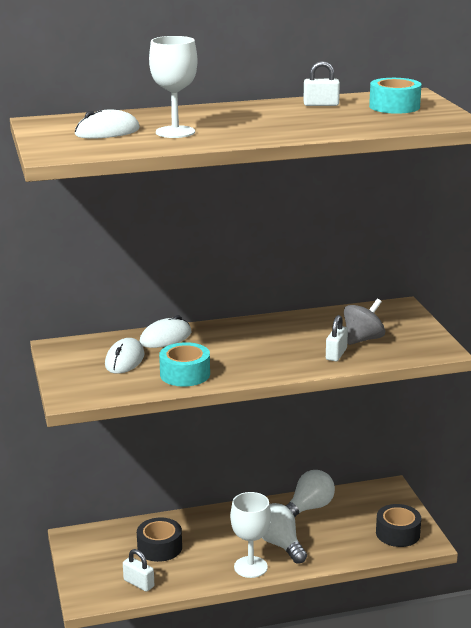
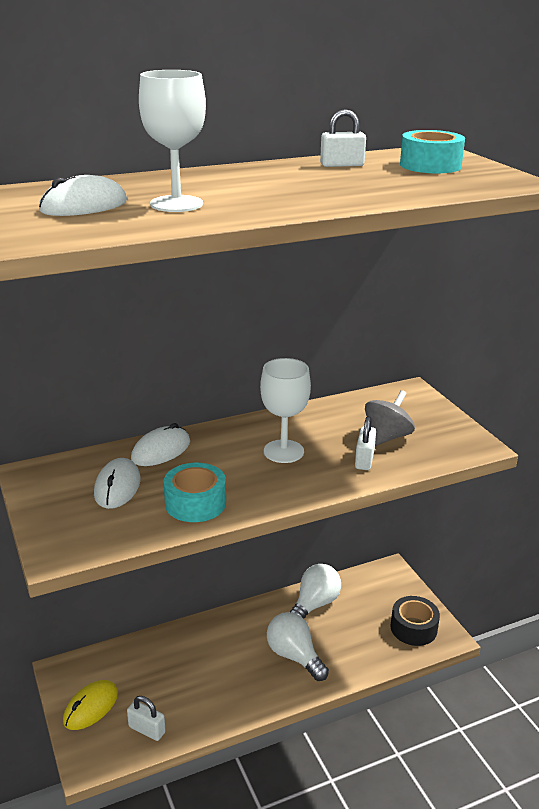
camera: 10 degrees left, 5 degrees up
black tape [137,518,182,562] -> none
white goblet [230,492,271,578] -> white goblet moved to [260,358,311,463]
none -> yellow mouse [63,680,118,730]

